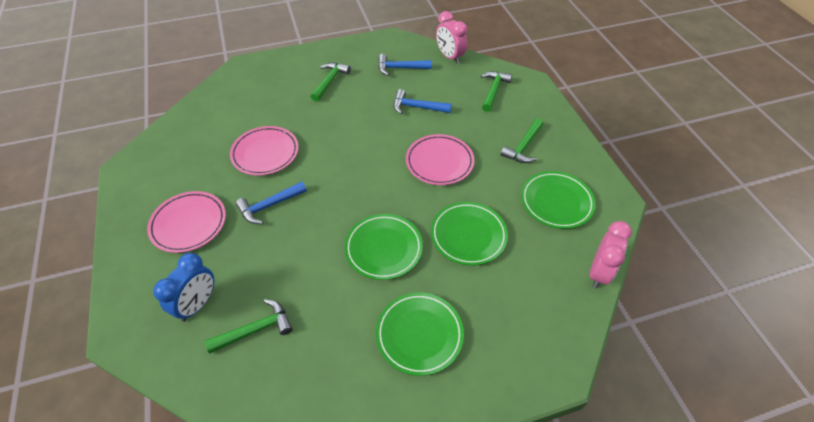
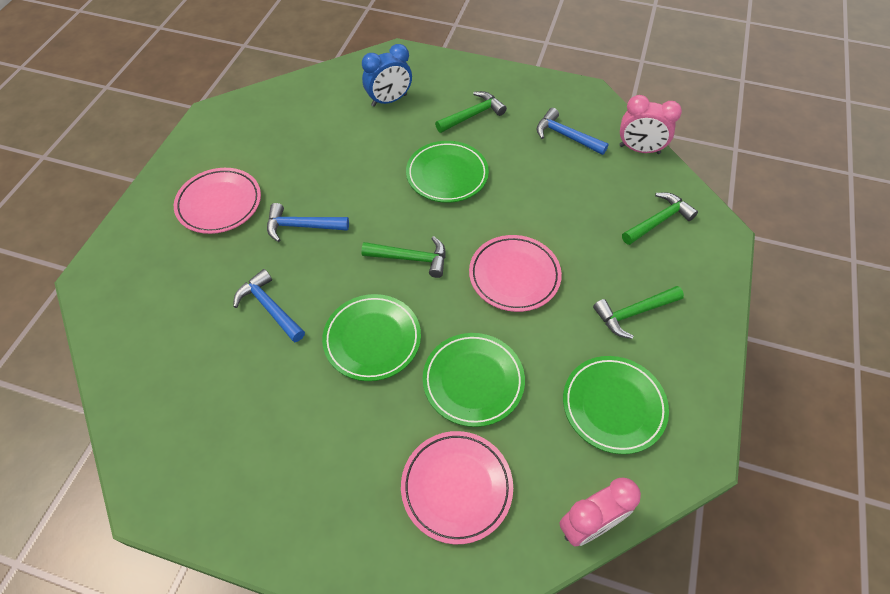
camera: 35 degrees right, 5 degrees up
blue clock [153,253,214,322] -> blue clock moved to [362,44,412,107]
green hammer [205,299,293,354] -> green hammer moved to [361,236,446,278]
pink plate [230,126,299,176] -> pink plate moved to [401,431,513,544]
green plate [376,292,464,376] -> green plate moved to [406,141,489,203]
blue hammer [394,89,452,114] -> blue hammer moved to [233,269,305,342]
pink clock [436,11,467,64] -> pink clock turned 75 degrees counterclockwise [620,95,682,154]

